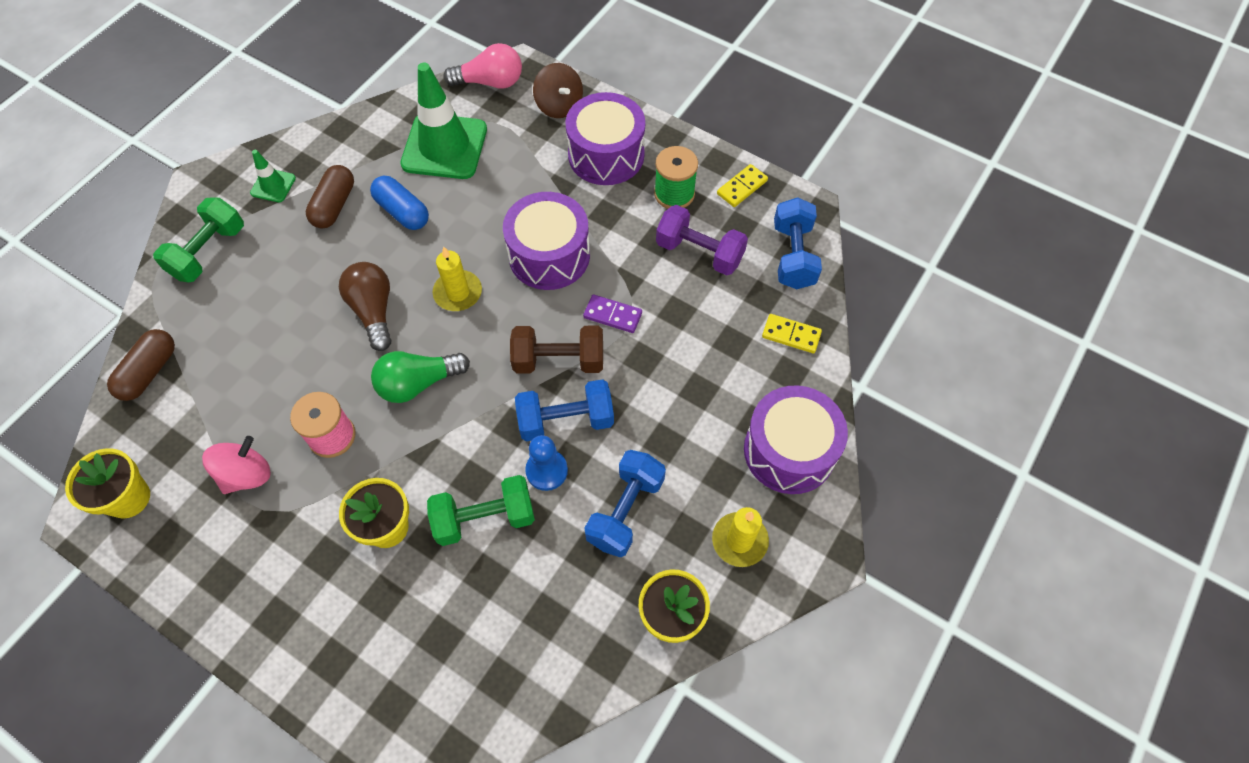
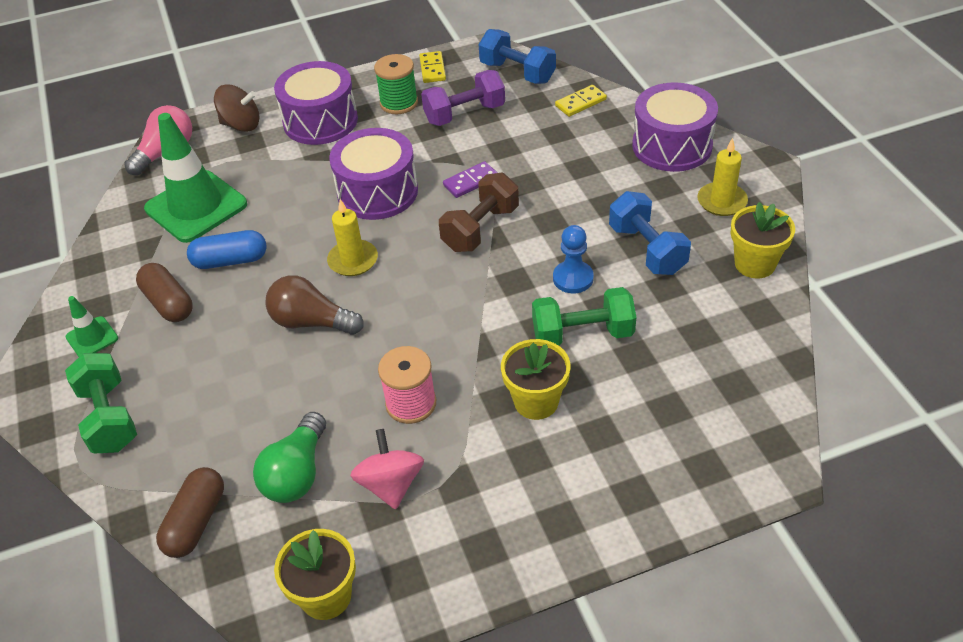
camera: 50 degrees left, 15 degrees down
brown capsule [107,329,175,401] -> brown capsule turned 45 degrees clockwise [156,467,224,558]
green light bulb [371,351,470,403] -> green light bulb moved to [253,412,326,503]
green dumbbell [427,475,535,546] -> green dumbbell turned 60 degrees clockwise [532,287,636,346]
blue dumbbell [515,379,614,441] -> none

